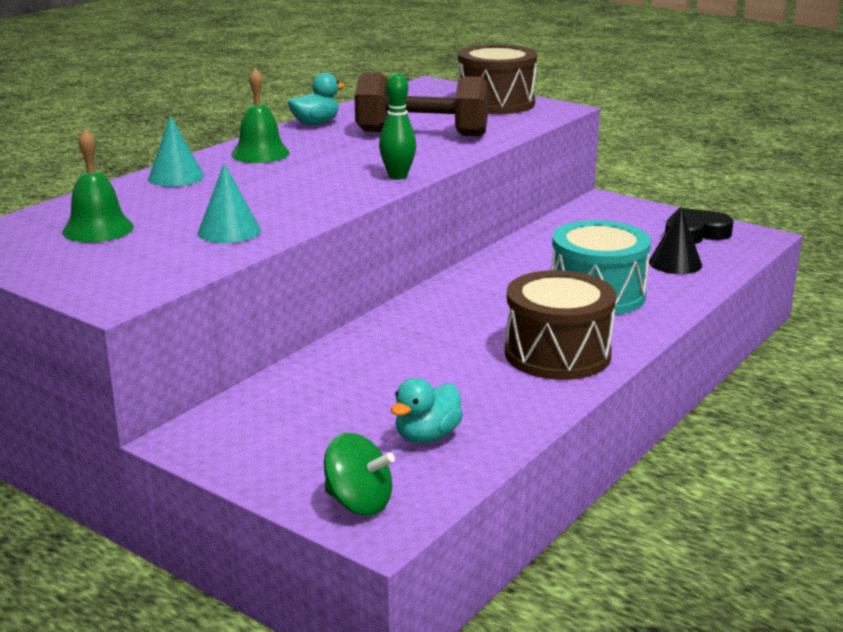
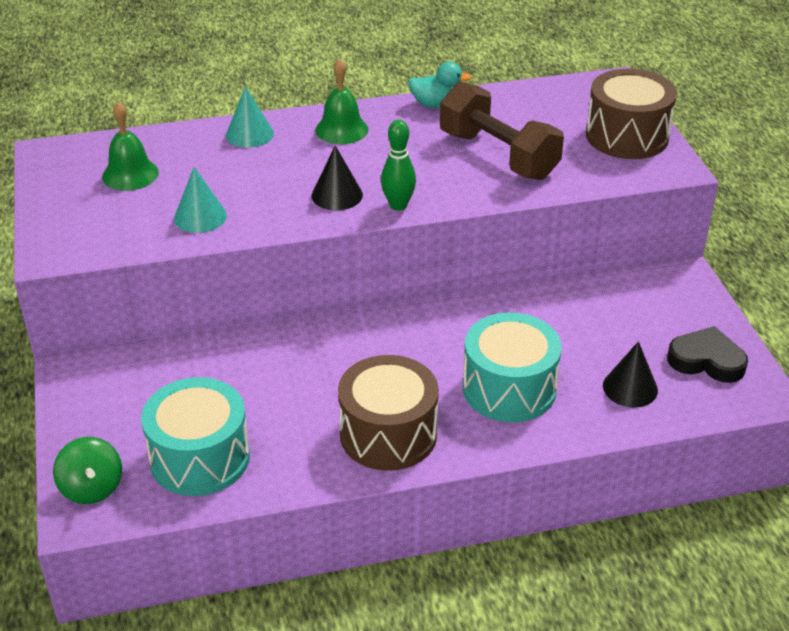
camera: 40 degrees right, 15 degrees up
turquoise duck [391,378,463,443] -> turquoise drum [141,377,250,496]
none -> black cone [311,145,363,210]

